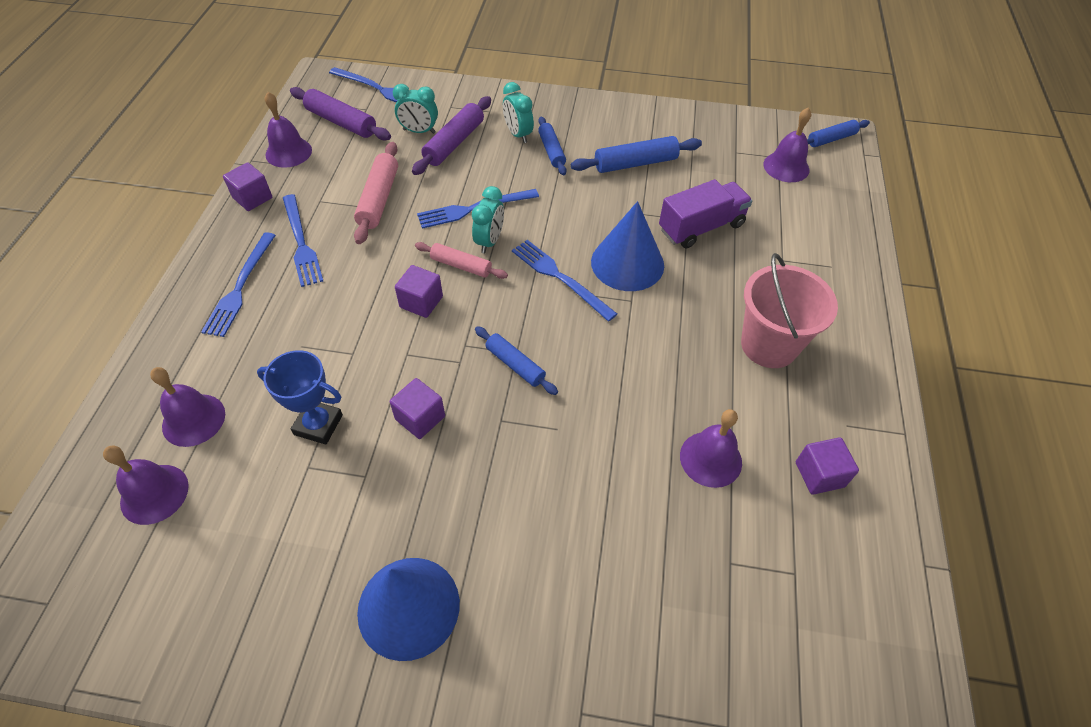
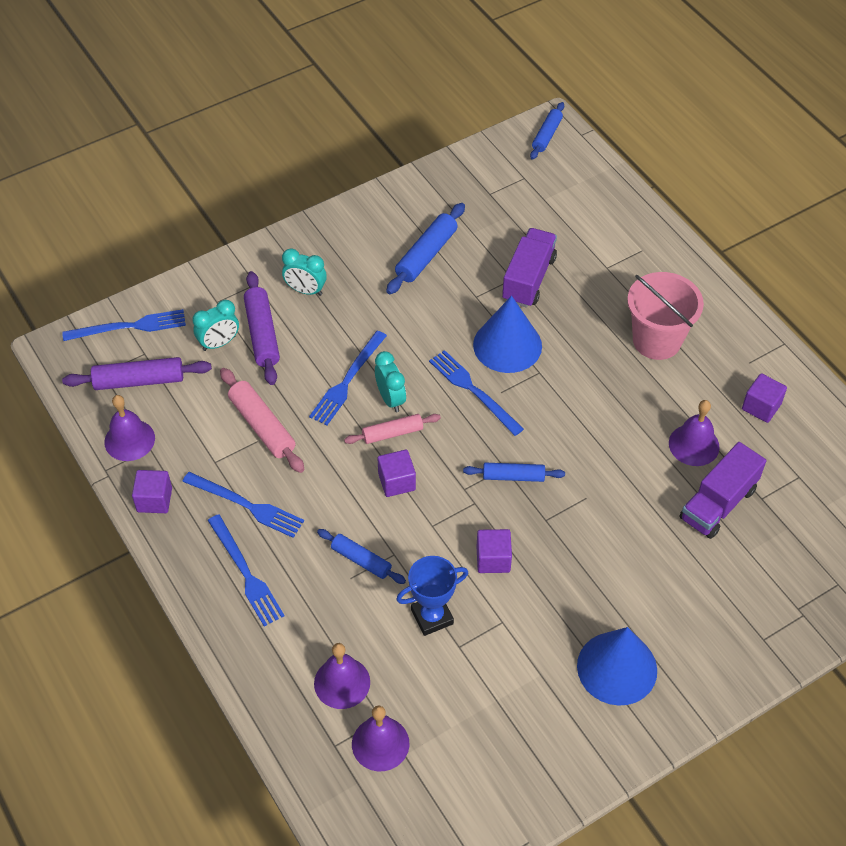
camera: 40 degrees left, 0 degrees up
blue fork [512,240,617,321] -> blue fork turned 45 degrees clockwise [429,350,524,436]
blue rolling pin [538,117,567,175] -> blue rolling pin moved to [317,529,406,584]
purple bell [763,108,811,182] -> none
none -> purple truck [680,442,766,539]

